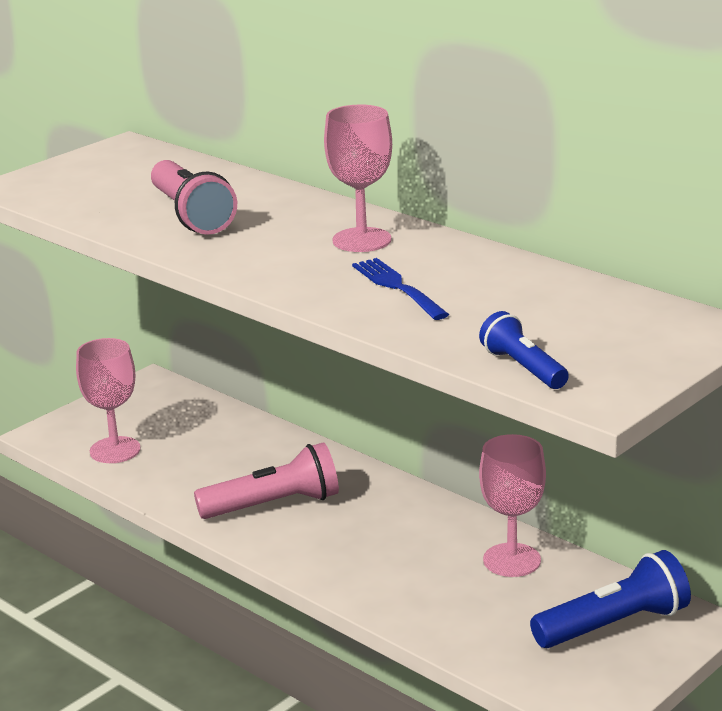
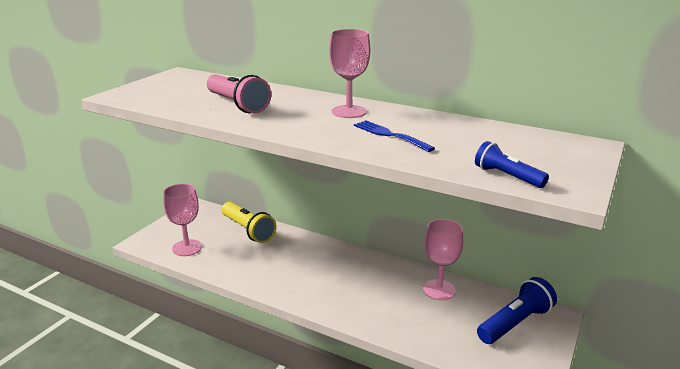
camera: 15 degrees left, 0 degrees up
pink flashlight [194,442,339,519] -> none
none -> yellow flashlight [222,202,277,243]

